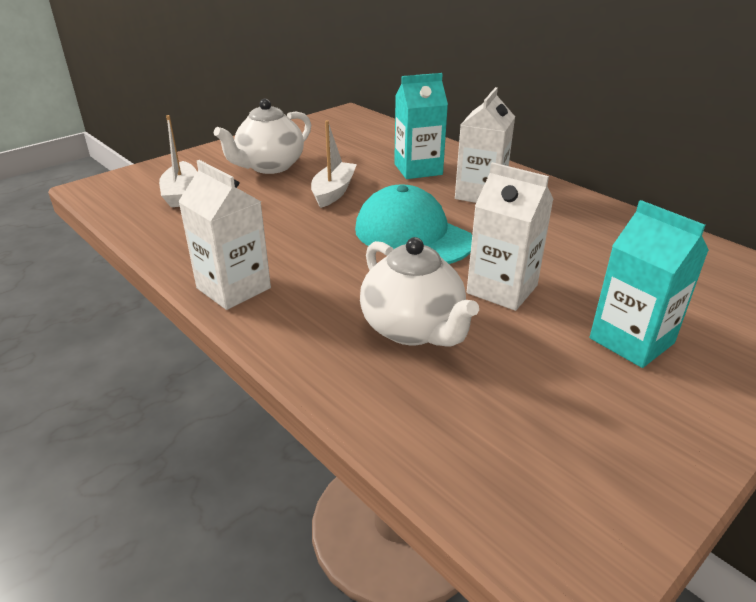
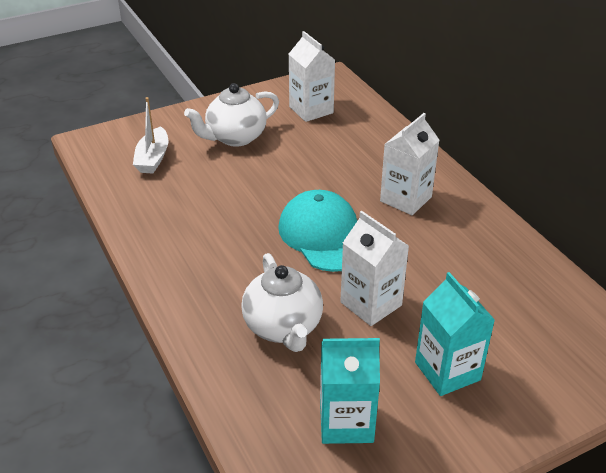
camera: 15 degrees right, 5 degrees up
white carton [178,160,271,310] -> white carton moved to [289,31,335,122]
white boat [311,120,357,208] -> none
turquoise carton [394,73,448,179] -> turquoise carton moved to [320,338,380,444]

